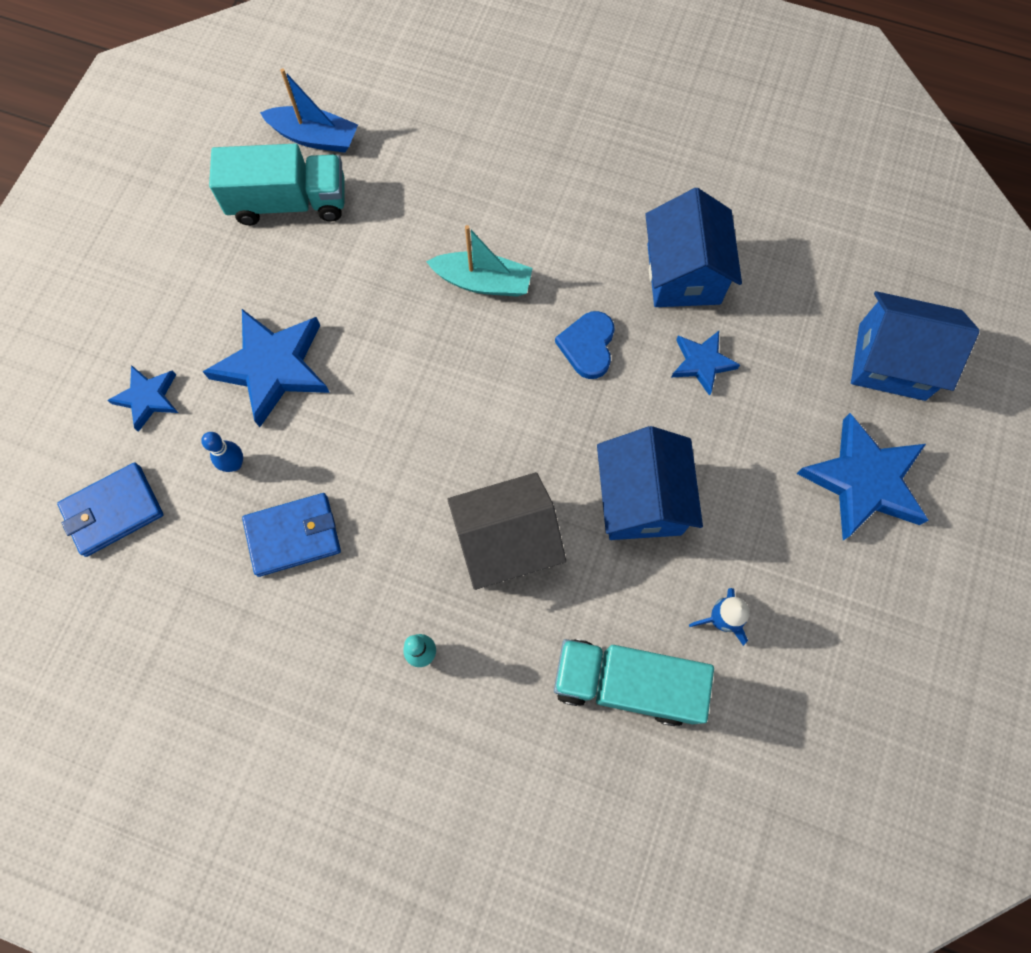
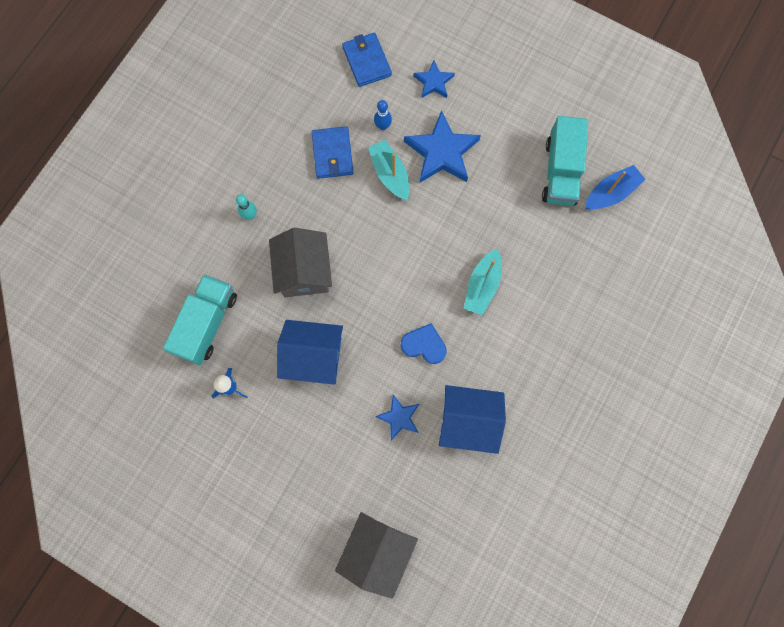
camera: 100 degrees right, 5 degrees up
blue boat [260,68,358,153] -> blue boat turned 150 degrees counterclockwise [585,165,646,209]
blue star [796,413,929,540] -> none
blue house [851,291,979,401] -> grey house [335,512,418,599]
none -> turquoise boat [368,140,410,200]

